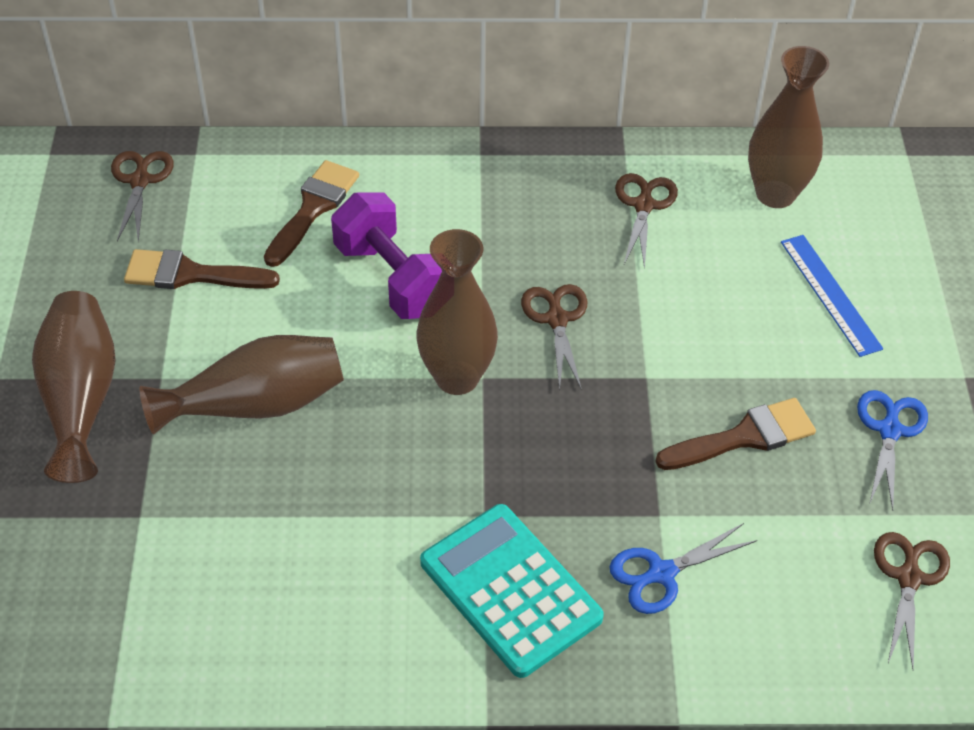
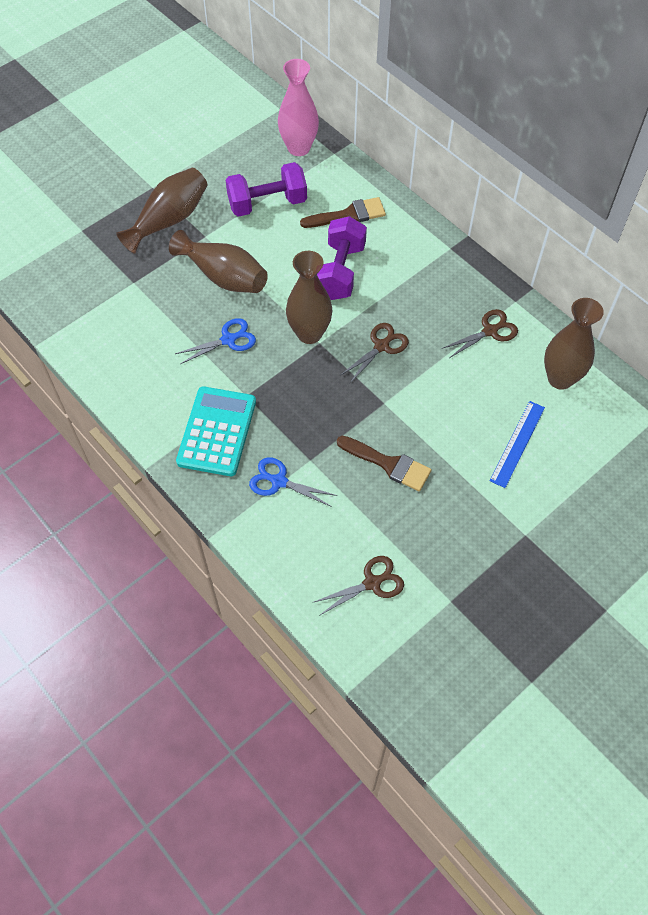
camera: 50 degrees right, 10 degrees up
brown scissors [111,151,174,243] -> pink vase [278,59,319,156]
brown brush [124,249,280,289] -> purple dumbbell [226,162,307,217]
blue scissors [857,390,928,510] -> blue scissors moved to [175,318,256,364]

